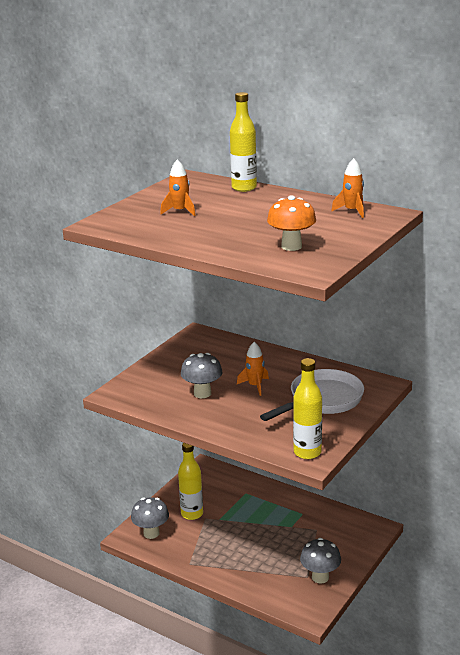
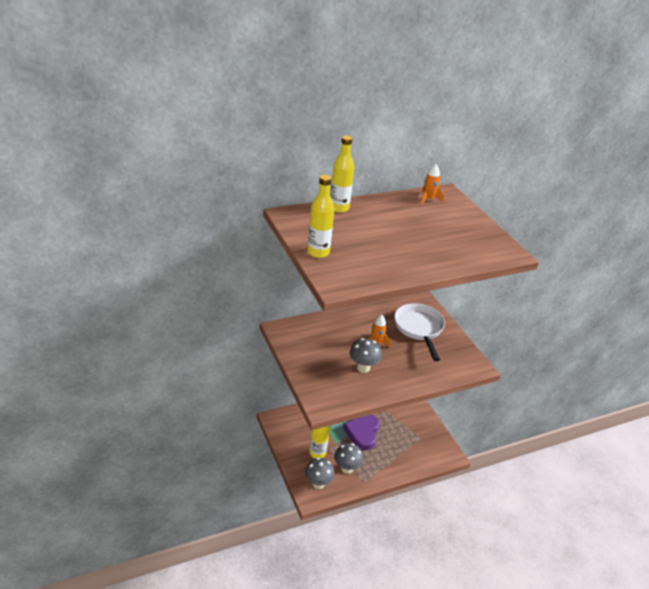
camera: 60 degrees left, 10 degrees up
orange rocket [160,159,196,216] -> none
orange mushroom [267,195,316,251] -> none
yellow bottle [293,358,322,459] -> yellow bottle moved to [308,175,334,258]
grey mushroom [300,538,341,584] -> grey mushroom moved to [334,443,363,474]
none -> purple heart [343,414,379,450]

